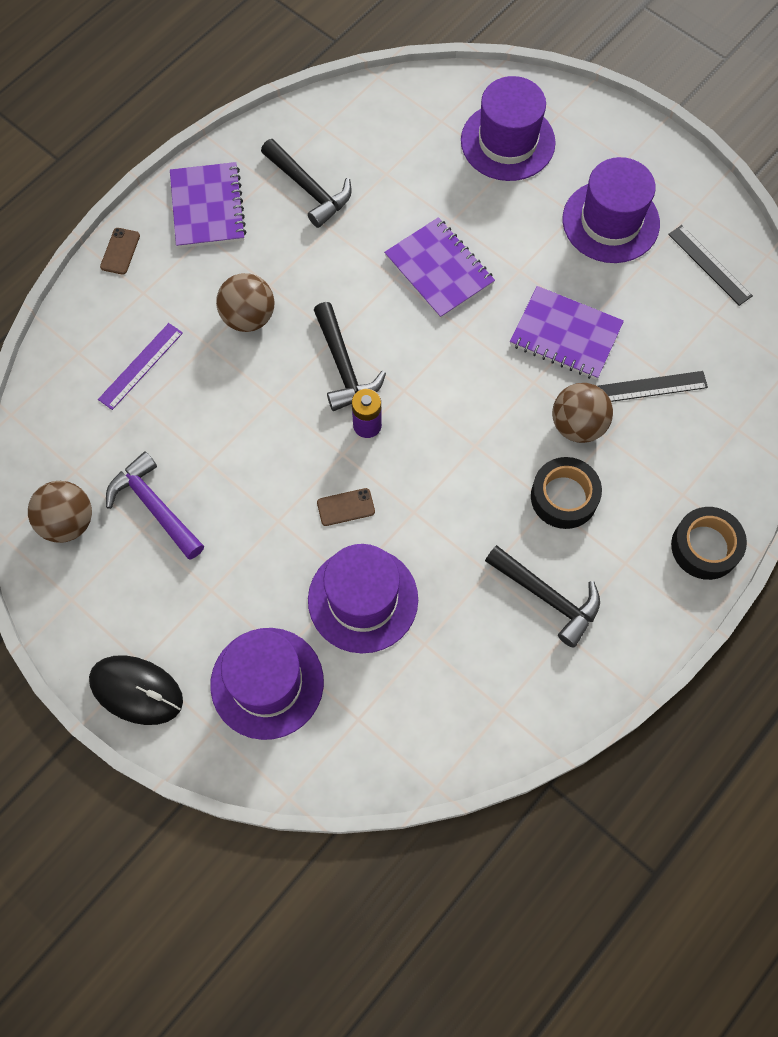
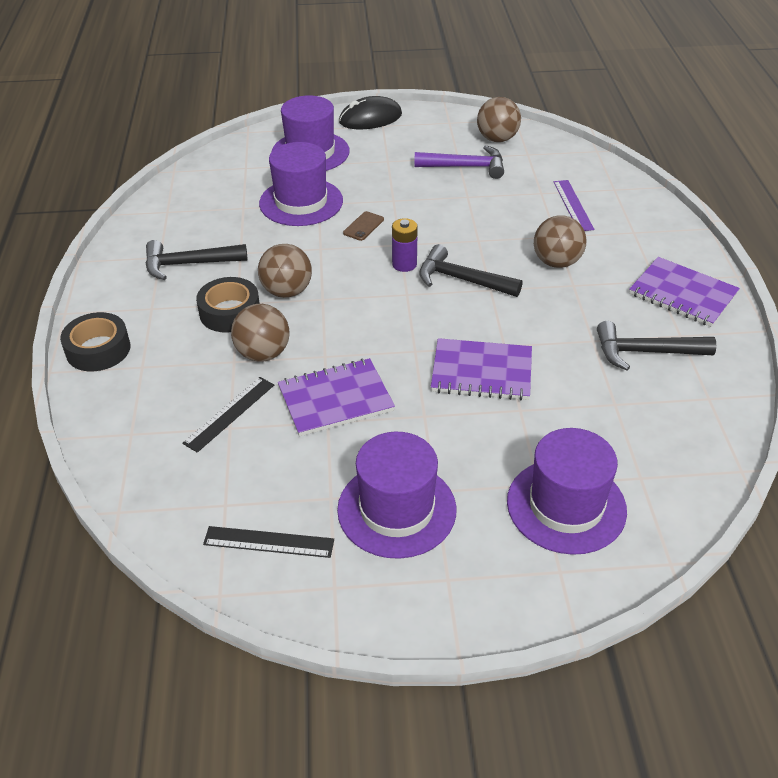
camera: 135 degrees right, 25 degrees down
brown phone [100,228,140,275] -> none
none -> brown ball [258,244,312,298]

